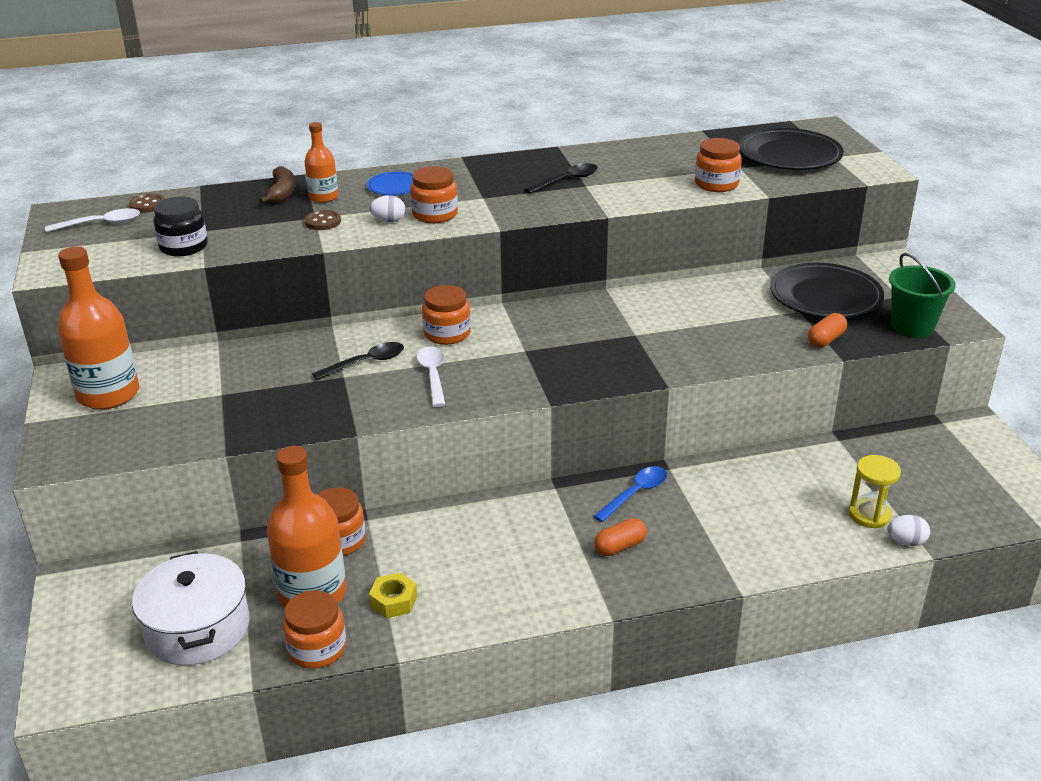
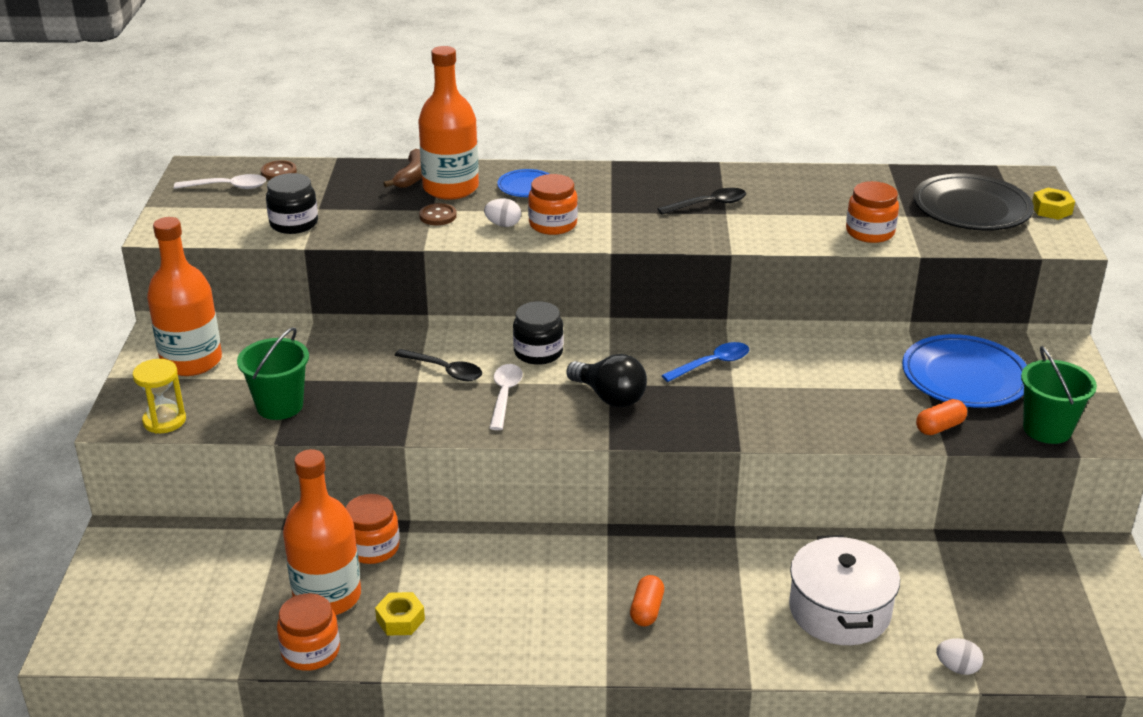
camera: 15 degrees right, 0 degrees up
white pot [132,551,250,666] -> white pot moved to [789,535,900,645]
orange bottle [304,122,338,203] -> orange bottle [418,46,479,200], size x1.82
black spoon [312,342,404,380] -> black spoon turned 45 degrees clockwise [394,349,482,381]
orange jar [422,285,471,345] -> black jar [513,301,564,365]
blue spoon [593,466,667,522] -> blue spoon moved to [661,342,749,382]
orange capsule [594,518,647,556] -> orange capsule turned 60 degrees counterclockwise [630,575,664,626]
black plate [770,263,884,319] -> blue plate [902,334,1027,408]
yellow hourglass [848,455,901,528] -> yellow hourglass moved to [133,359,186,434]
none -> green bucket [237,327,309,420]
none -> black light bulb [566,354,647,407]
none -> yellow nut [1032,188,1075,220]

